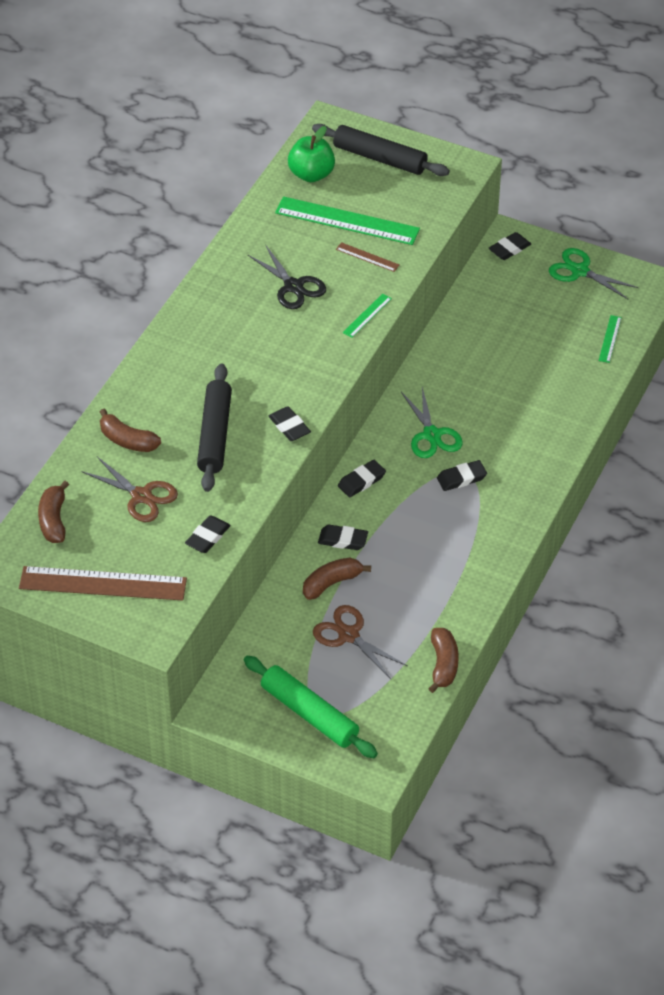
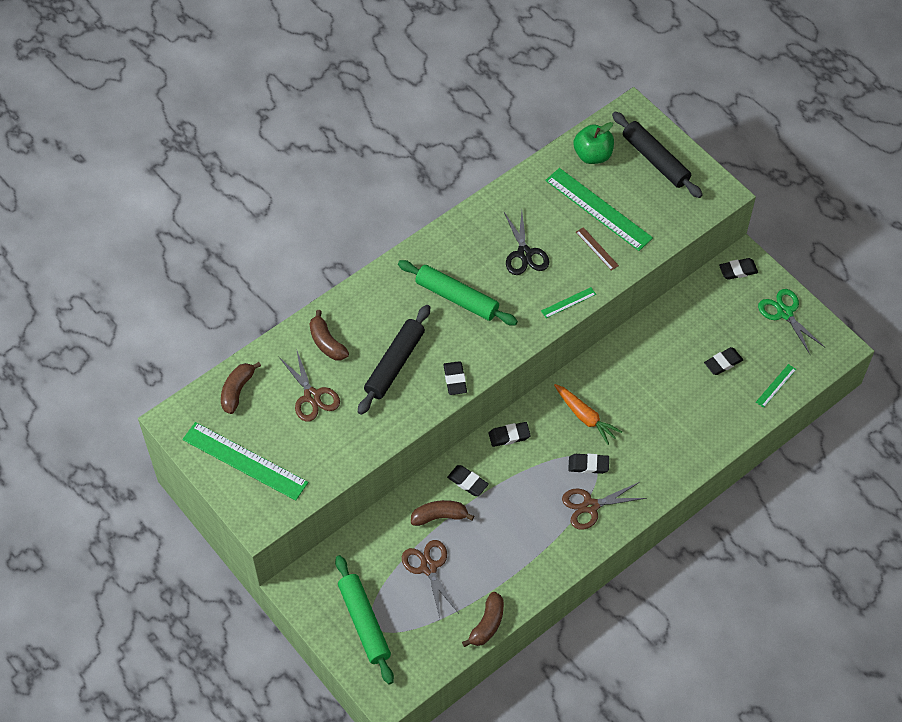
camera: 25 degrees right, 10 degrees up
brown ruler [19,566,187,601] -> green ruler [182,422,308,501]
black eraser [185,516,230,553] -> black eraser moved to [704,347,743,375]
green scissors [401,387,462,458] -> orange carrot [554,384,622,445]
none -> green rolling pin [398,260,518,325]
none -> brown scissors [562,482,647,530]

